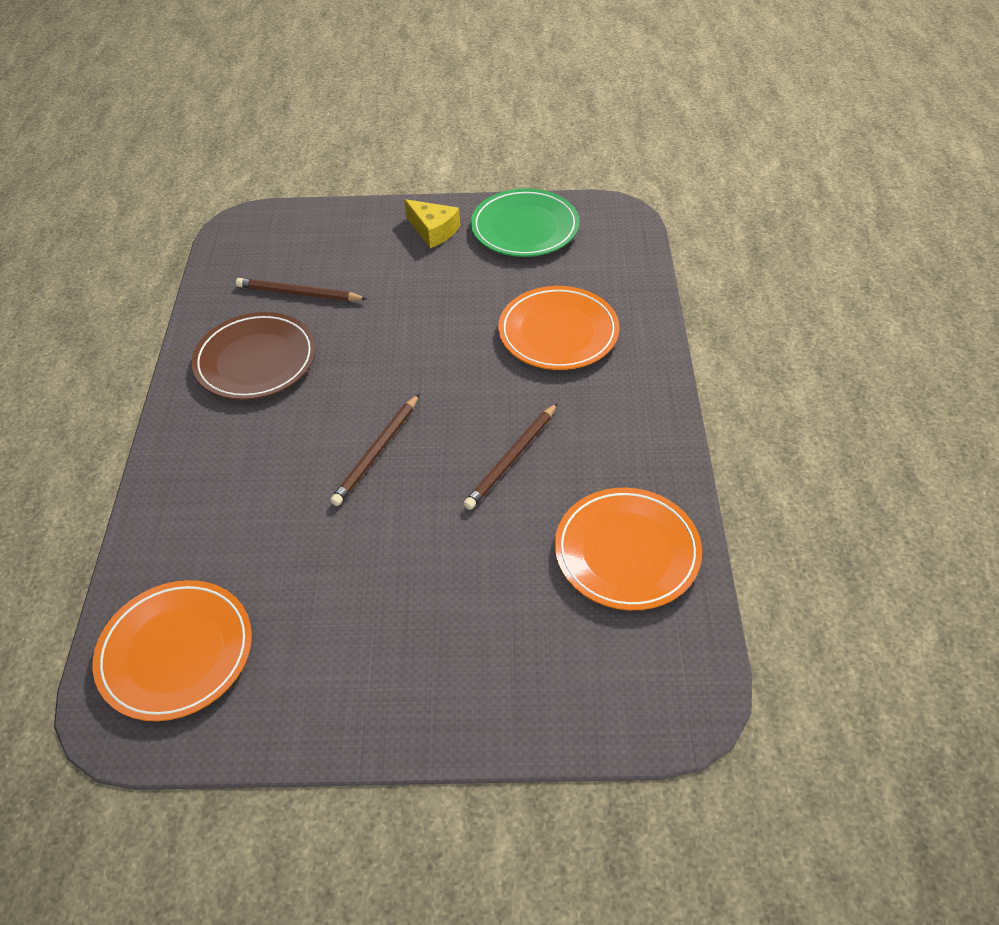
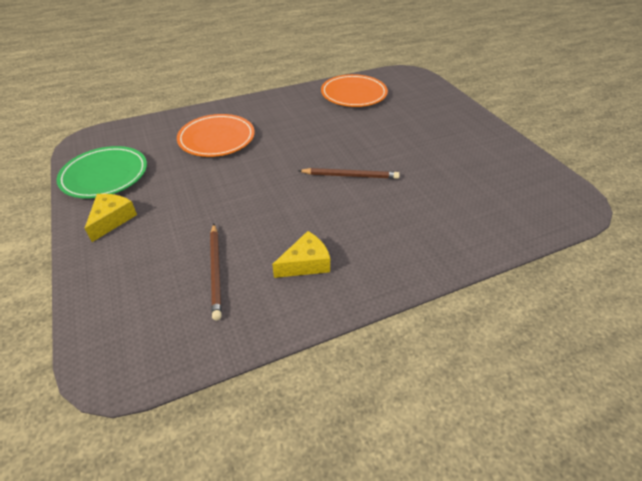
camera: 115 degrees left, 5 degrees down
orange plate [93,580,252,721] -> none
brown plate [192,312,316,400] -> yellow cheese [272,231,330,278]
brown pencil [464,403,557,510] -> none

